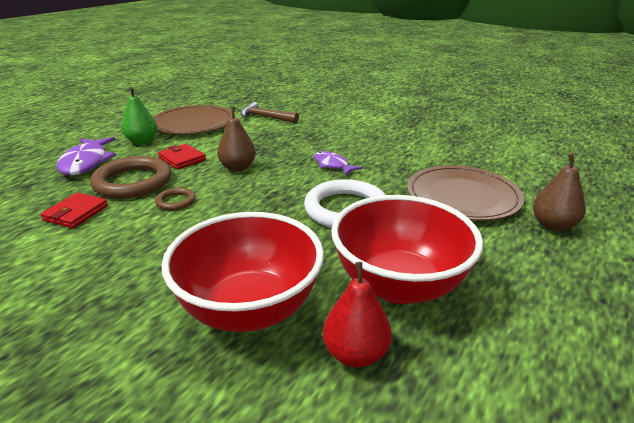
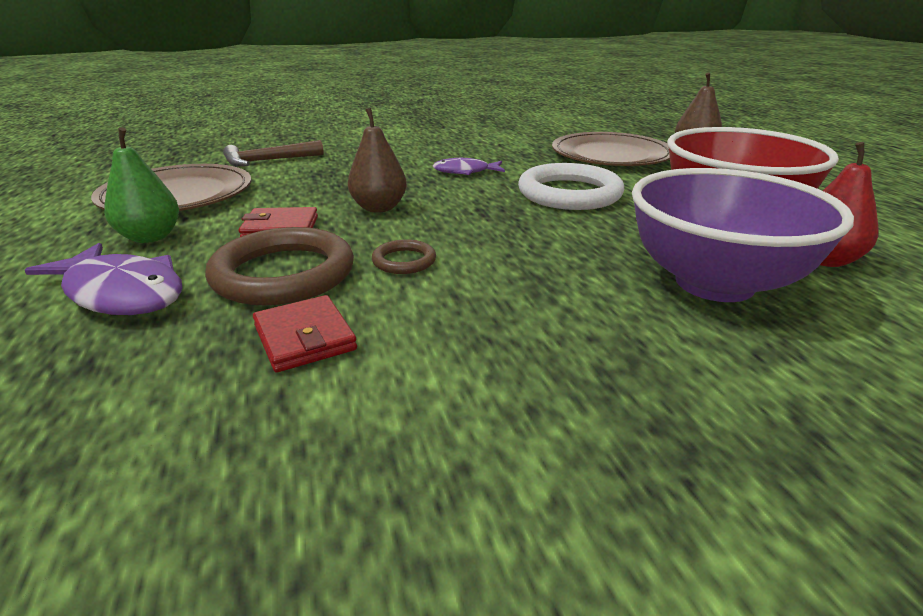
camera: 50 degrees left, 0 degrees up
red bowl [161,212,324,332] -> purple bowl [632,168,854,302]

